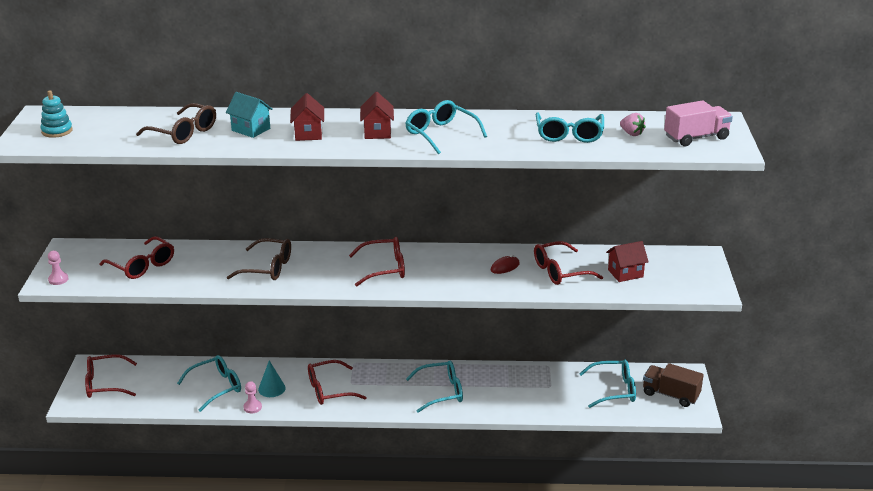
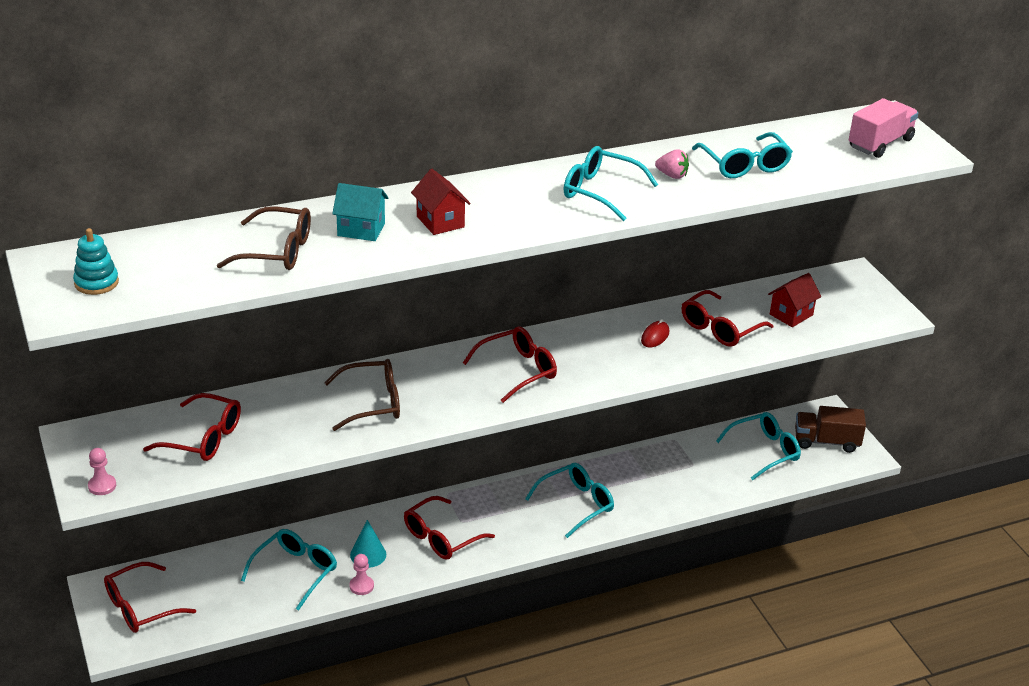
camera: 25 degrees left, 5 degrees up
red house [360,92,394,139] -> none
pink strawberry [620,113,646,136] -> pink strawberry moved to [655,149,689,179]

